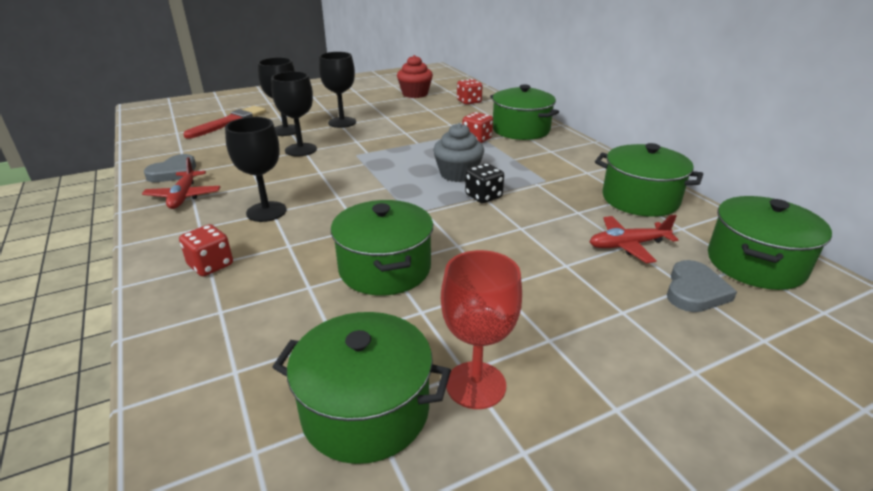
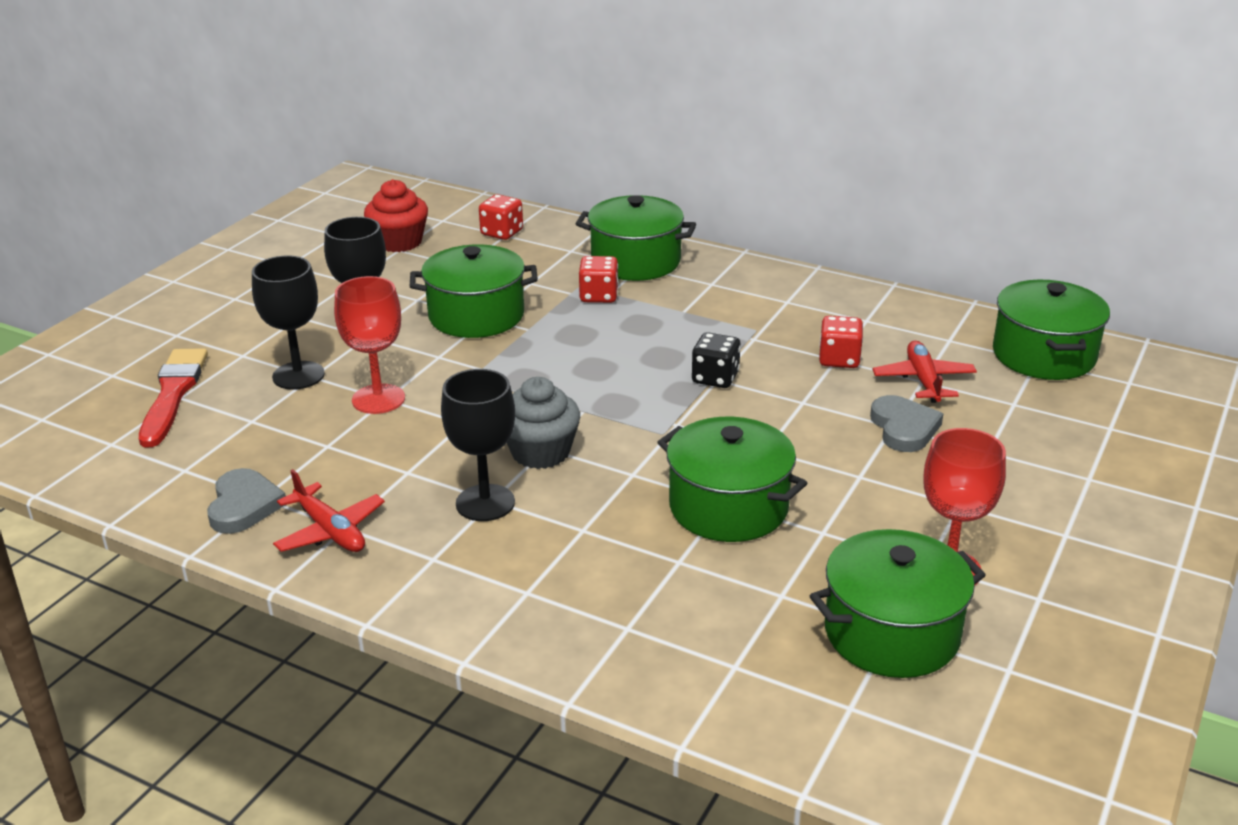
camera: 35 degrees left, 0 degrees up
red dice [179,224,233,276] -> red dice moved to [819,316,863,368]
black goblet [271,71,317,156] -> red goblet [334,276,405,414]
grey cupcake [433,123,484,182] -> grey cupcake moved to [507,377,580,469]
red plane [590,215,679,263] -> red plane turned 135 degrees clockwise [872,341,977,403]
green pot [595,143,703,217] -> green pot moved to [410,244,538,338]
grey heart [667,260,737,312] -> grey heart moved to [870,395,943,452]

